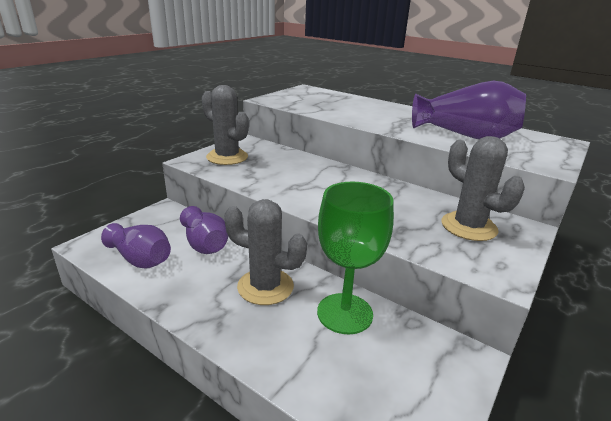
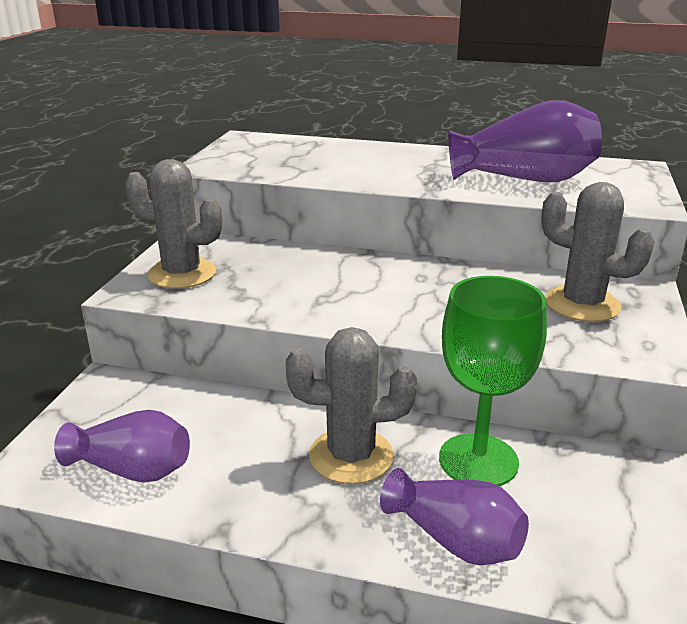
camera: 20 degrees left, 0 degrees up
purple vase [180,206,228,254] -> purple vase moved to [380,468,529,565]

